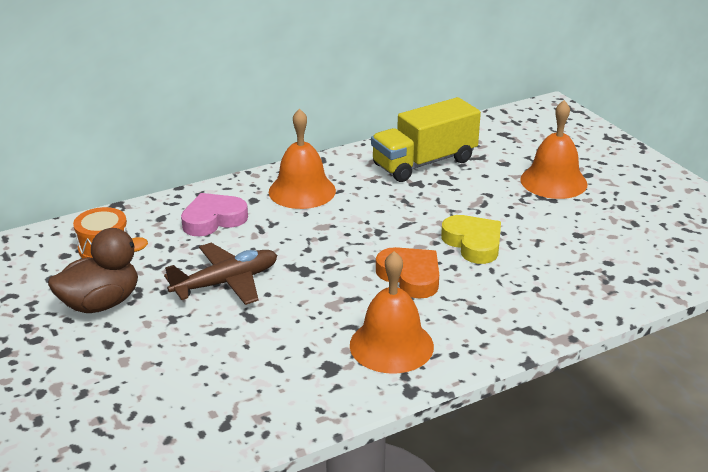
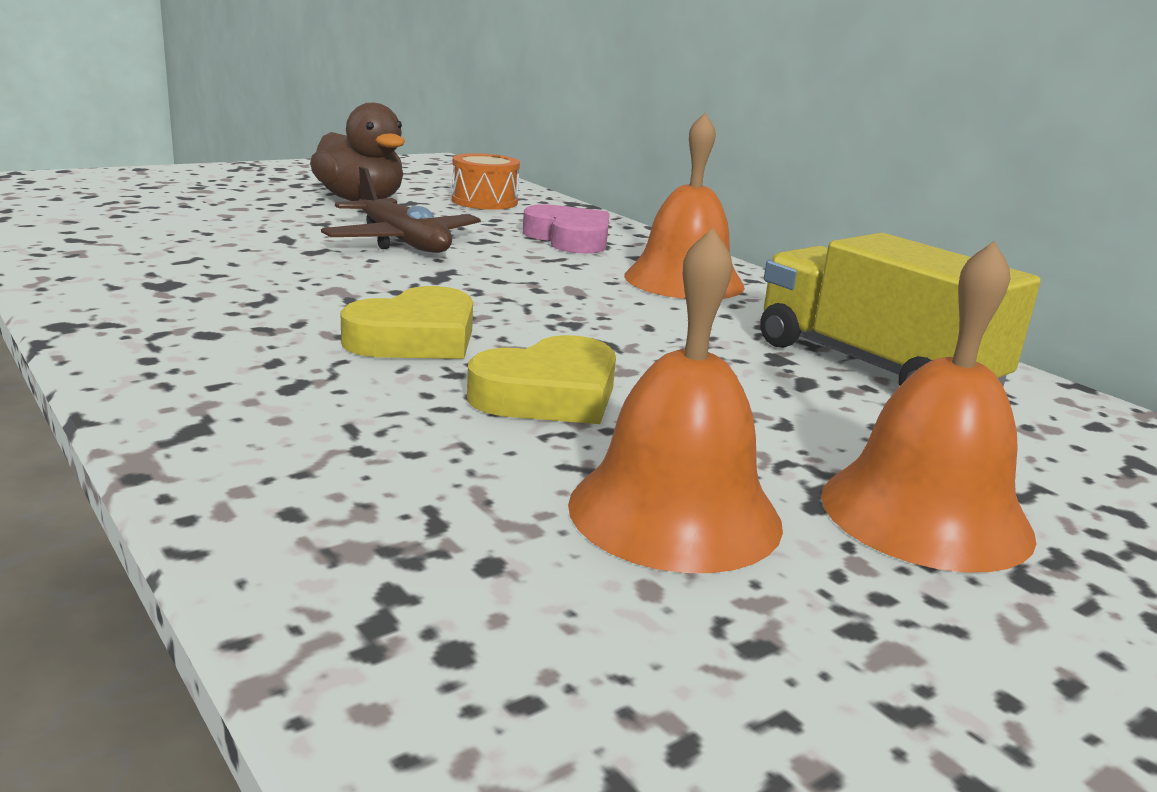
camera: 80 degrees right, 10 degrees down
orange bell [350,251,434,374] -> orange bell moved to [568,227,783,573]
orange heart [376,247,439,299] -> yellow heart [340,286,473,359]

